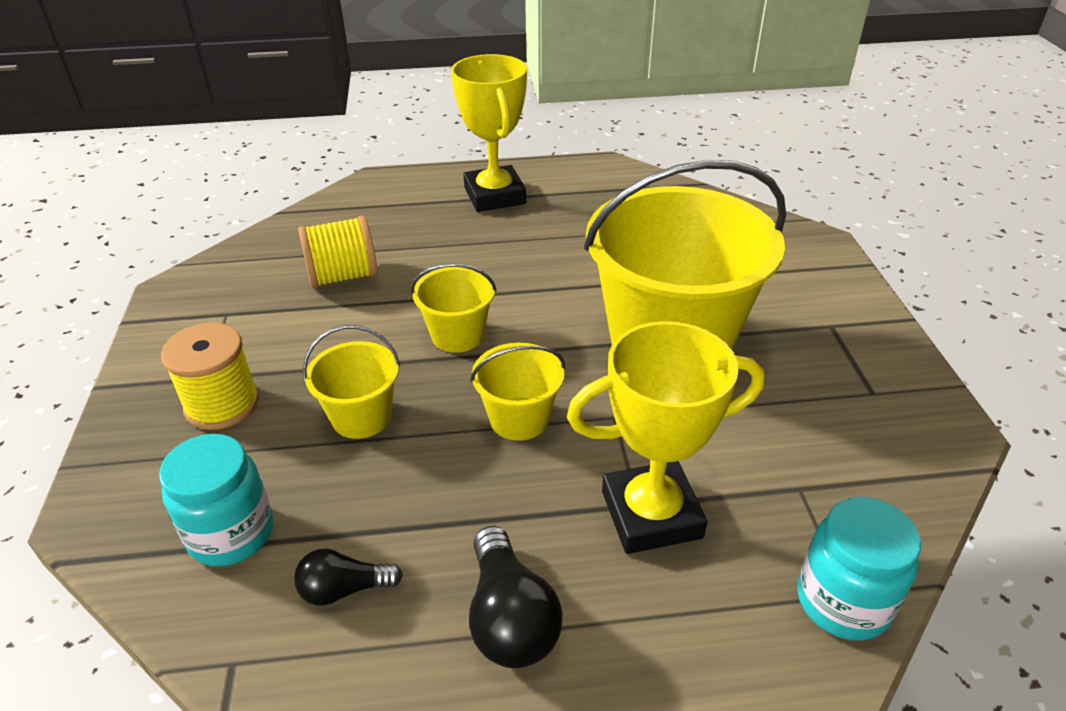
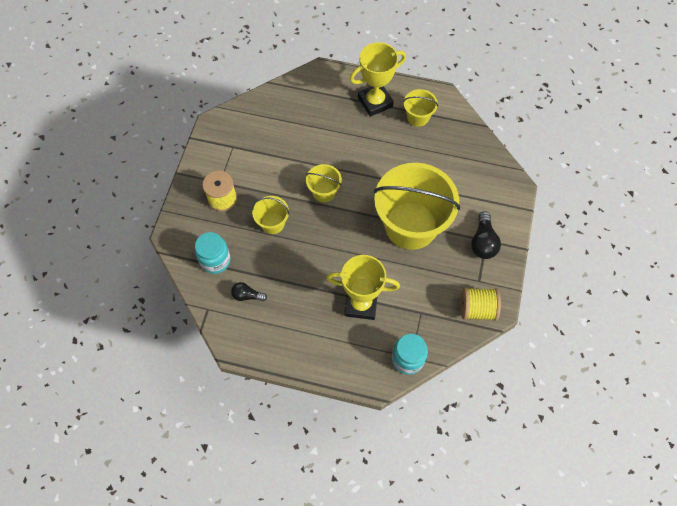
camera: 20 degrees right, 25 degrees up
yellow spool [298,216,378,288] -> yellow spool moved to [461,287,501,321]
yellow trophy [451,54,527,212] -> yellow trophy turned 60 degrees clockwise [350,42,406,117]
black light bulb [469,526,563,668] -> black light bulb moved to [471,211,501,259]
yellow bucket [470,342,565,441] -> yellow bucket moved to [403,89,438,127]

